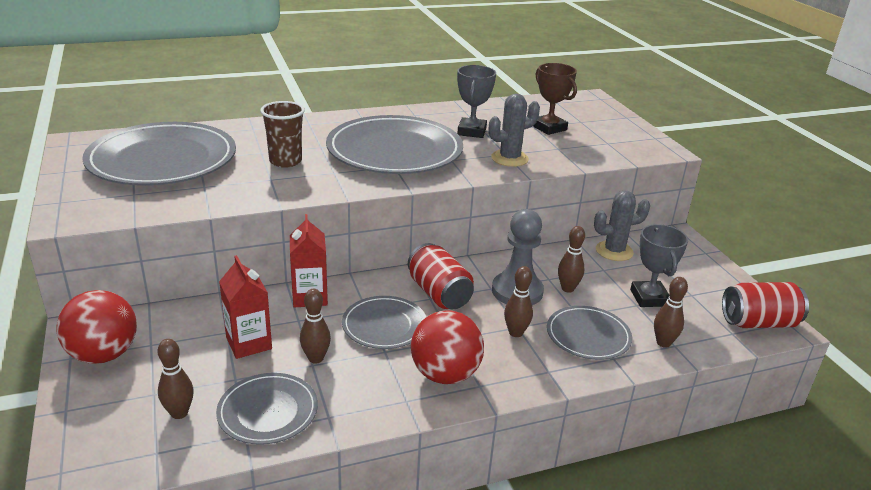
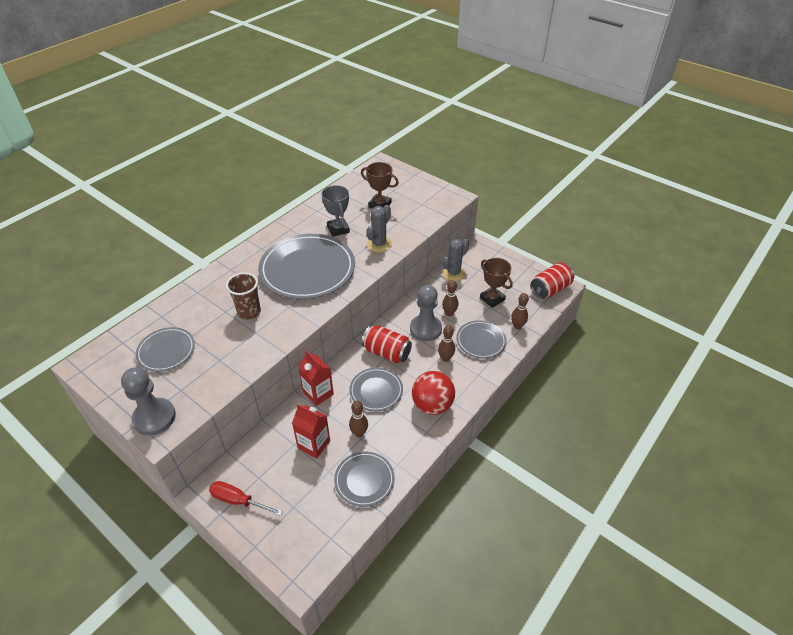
camera: 30 degrees left, 15 degrees up
red ball [56,290,137,364] -> red screwdriver [209,481,283,516]
grey plate [82,122,236,186] -> grey plate [136,327,195,372], size x0.52
brown bowling pin [158,339,194,419] -> none
grey trophy [630,224,688,307] -> brown trophy [480,258,513,308]
none -> grey pawn [121,368,176,436]

